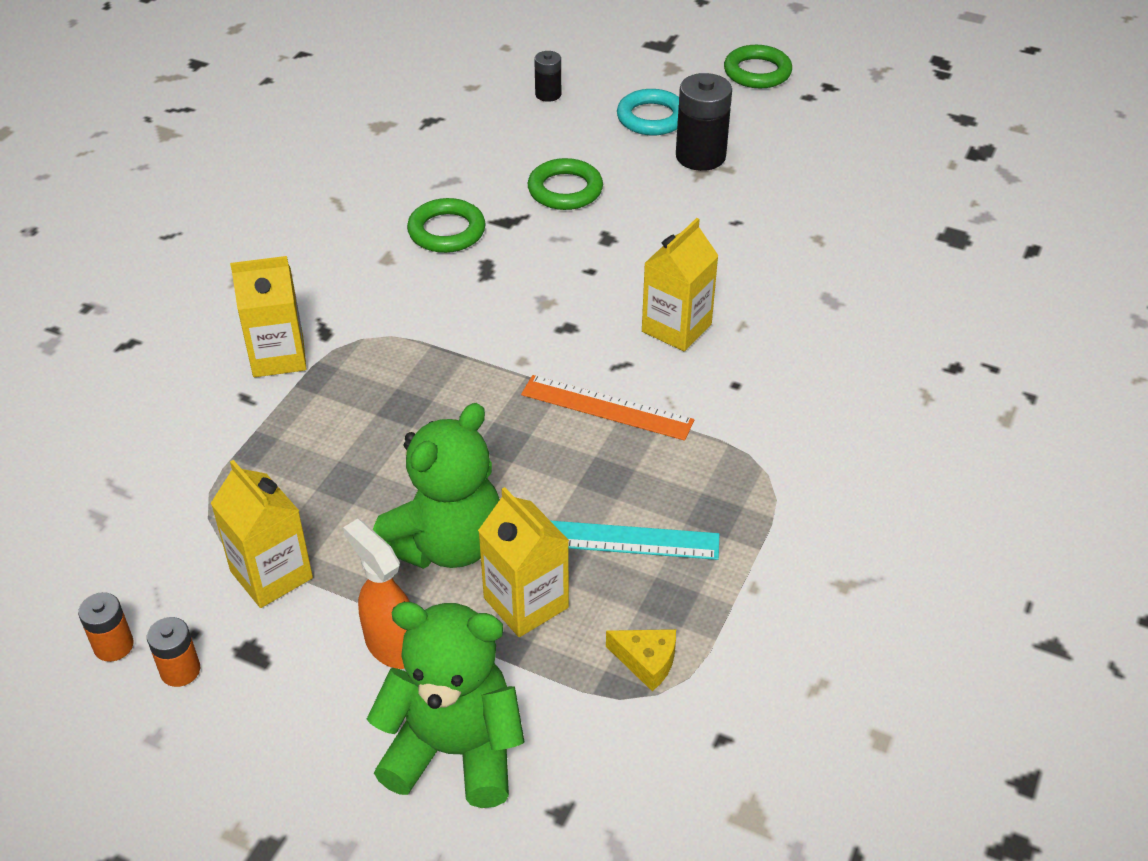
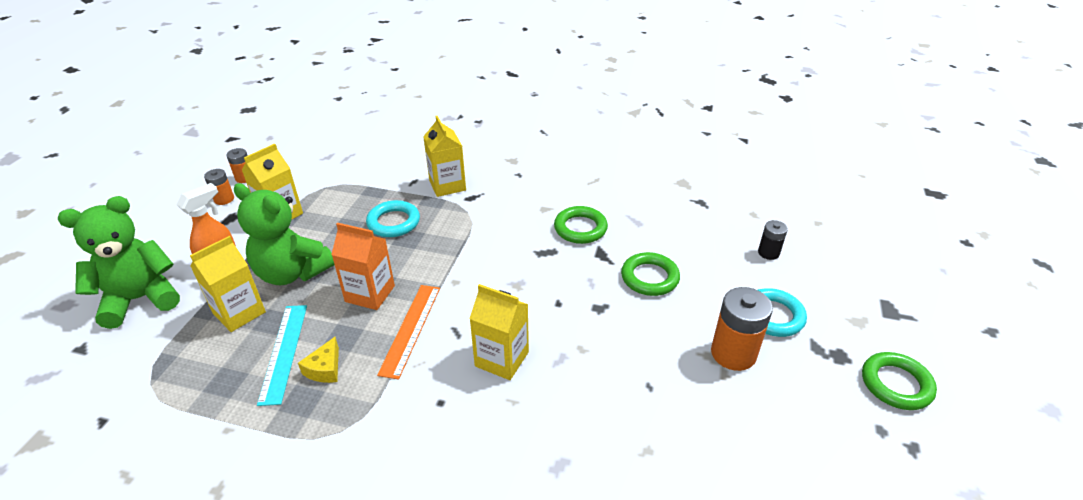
camera: 80 degrees right, 5 degrees down
green teddy bear [367,602,525,808] -> green teddy bear turned 120 degrees counterclockwise [58,196,180,329]
yellow cheese [606,629,676,691] -> yellow cheese moved to [298,337,339,383]
black battery [676,73,732,171] -> orange battery [711,287,773,371]
none -> orange carton [331,223,395,310]
none -> turquoise ring [366,200,420,237]

